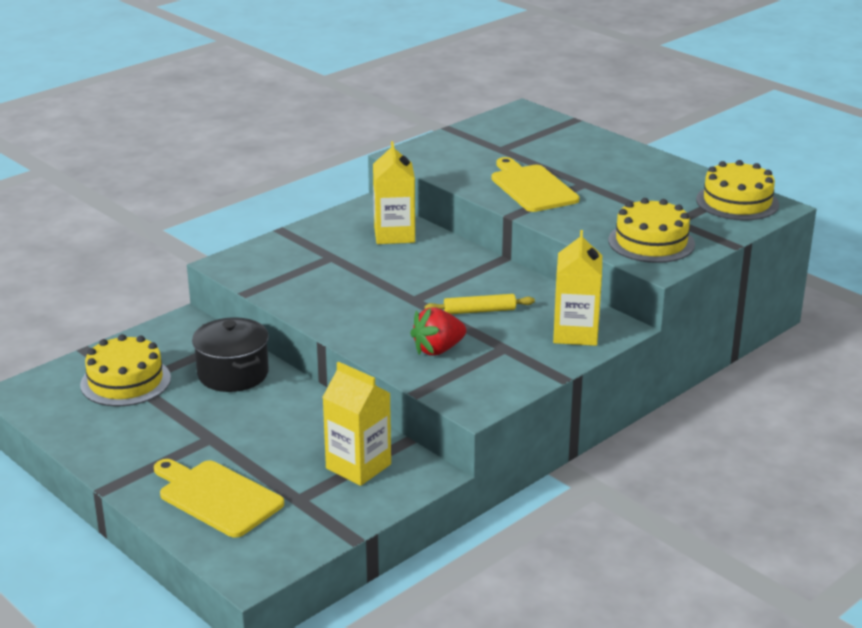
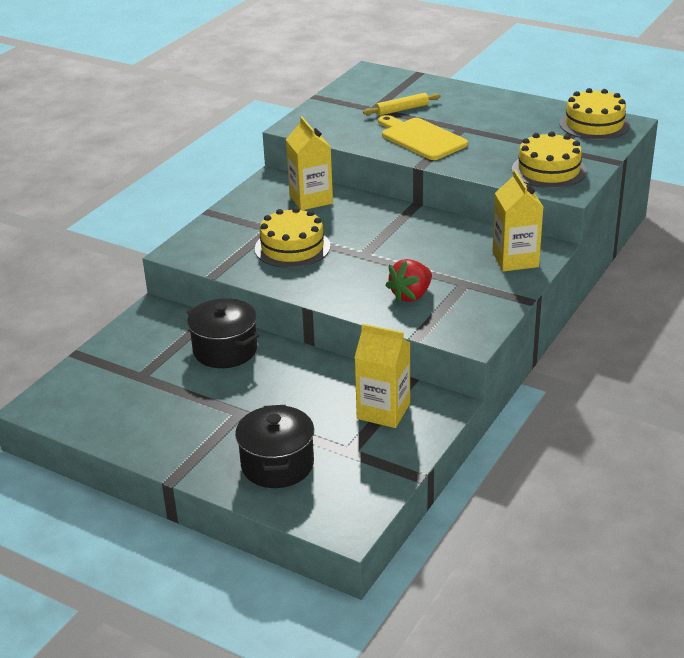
camera: 15 degrees left, 5 degrees up
yellow cake [80,334,171,407] -> yellow cake moved to [255,207,331,268]
yellow cutting board [154,459,284,538] -> black pot [235,405,314,488]
yellow rolling pin [425,294,535,314] -> yellow rolling pin moved to [363,93,441,116]

